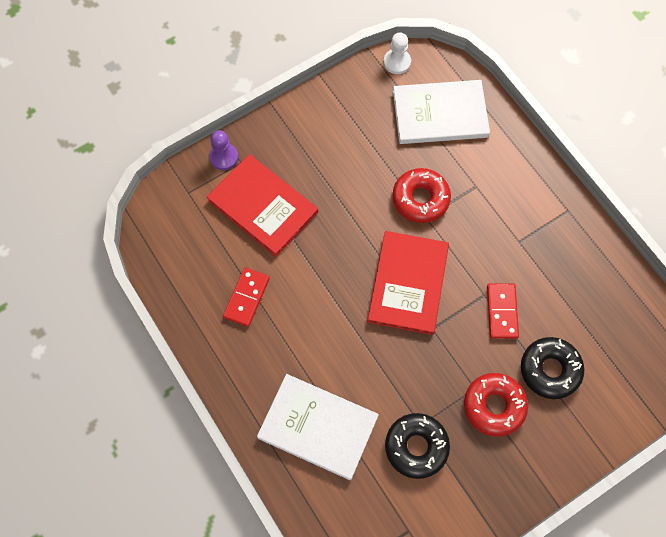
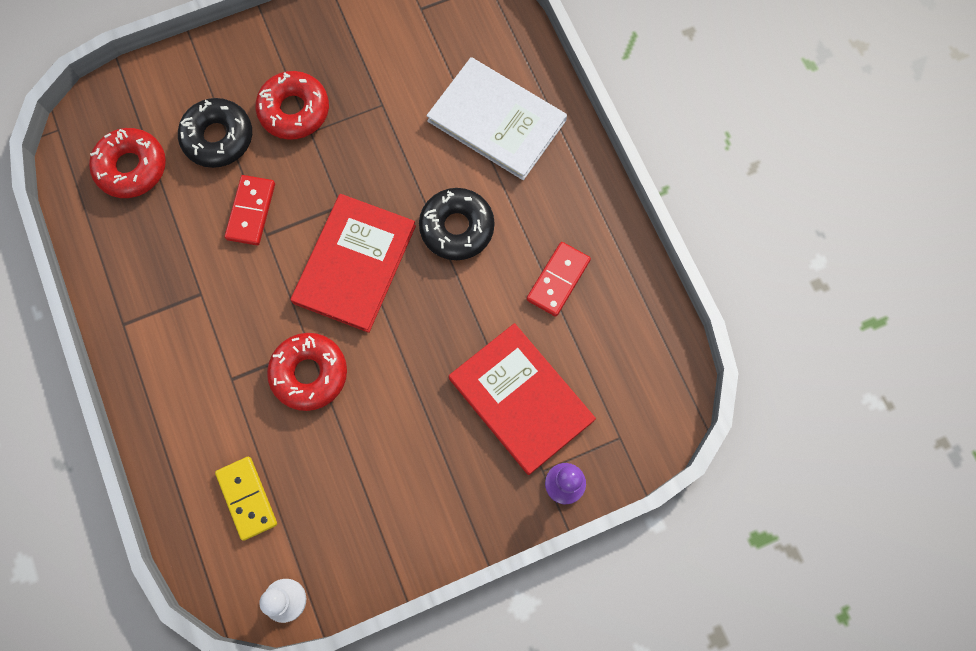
camera: 170 degrees left, 5 degrees up
black donut [385,413,450,479] -> black donut moved to [419,188,495,260]
white book [393,80,490,144] -> yellow domino [215,456,277,541]
none -> red donut [89,128,166,198]

